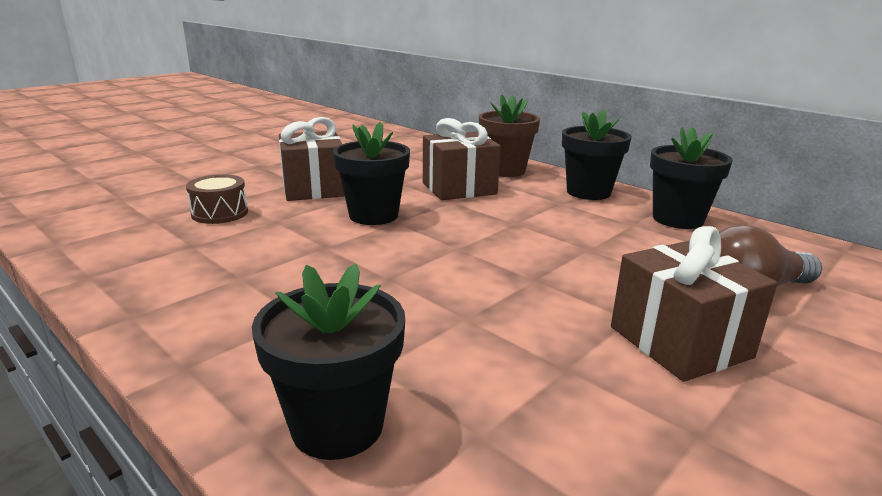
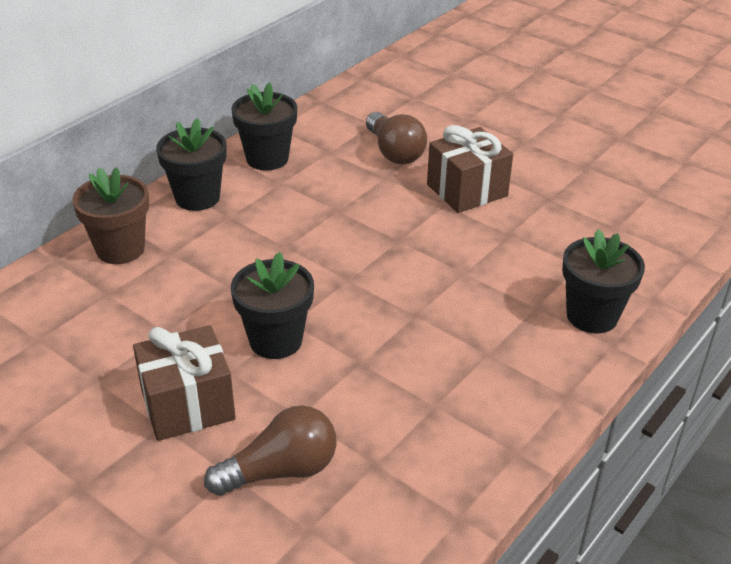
camera: 95 degrees left, 15 degrees up
brown drum [186,174,248,224] -> brown light bulb [204,405,336,496]
brown gift [423,118,501,200] -> none

